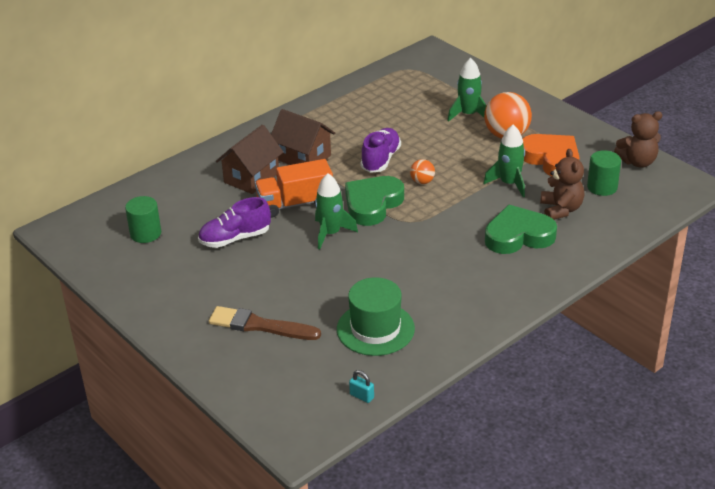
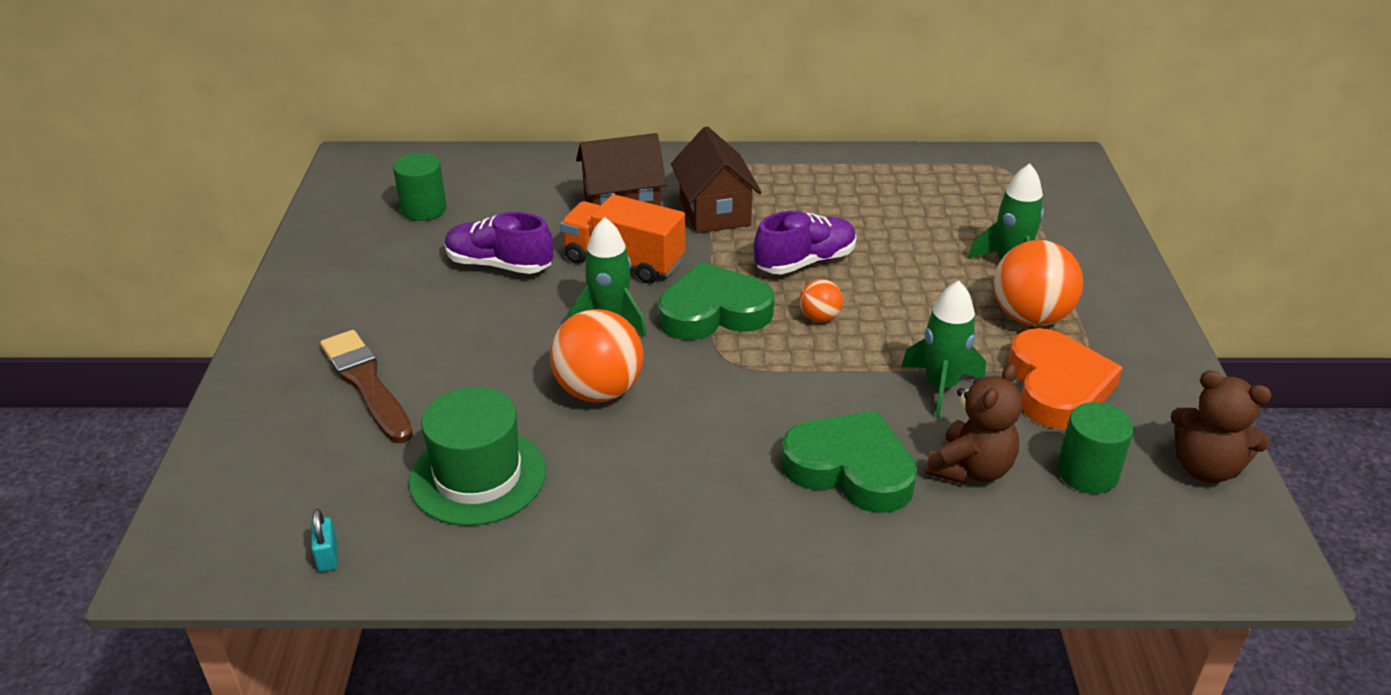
camera: 40 degrees right, 0 degrees up
none -> orange ball [550,309,644,403]

